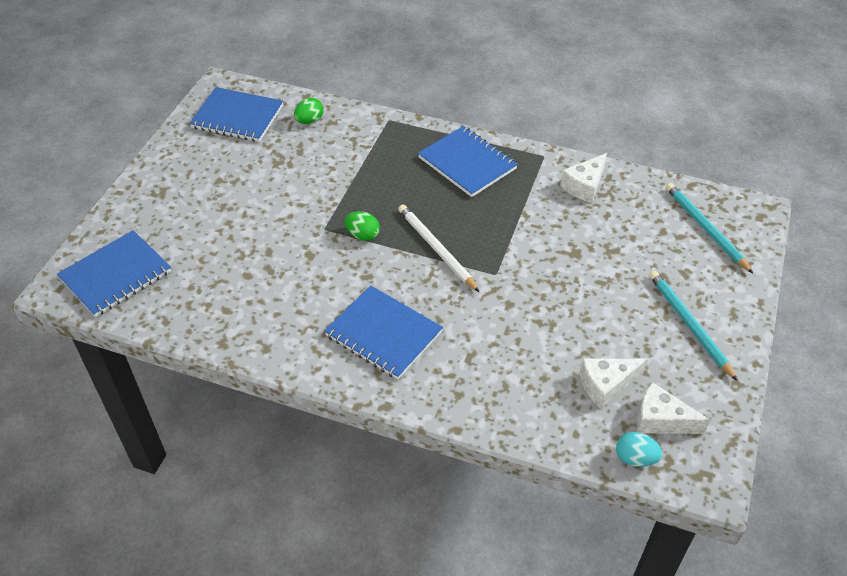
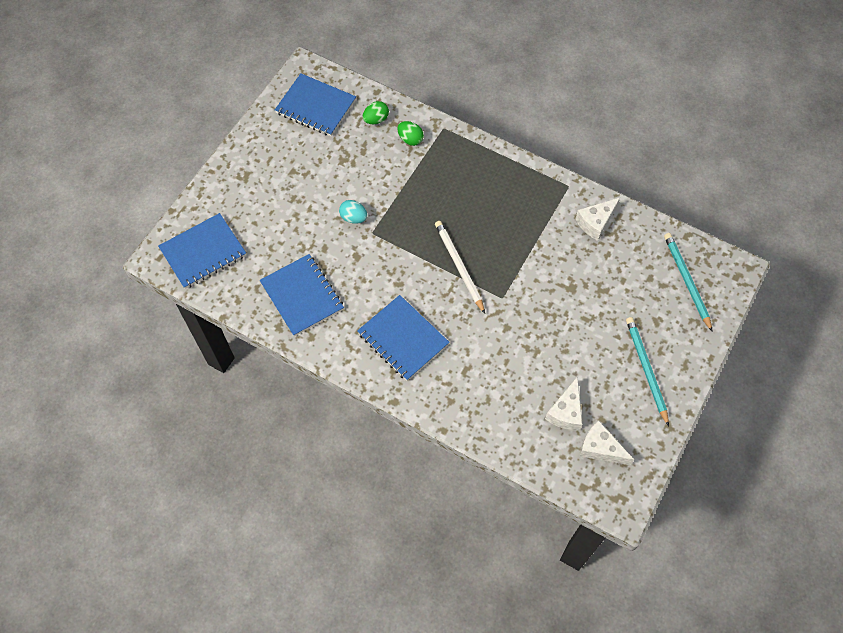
camera: 10 degrees right, 15 degrees up
green egg [345,211,380,241] -> green egg moved to [397,121,424,146]
blue notebook [418,126,518,197] -> blue notebook moved to [260,254,344,336]
white cheese [580,359,648,409] -> white cheese turned 60 degrees counterclockwise [545,376,582,431]
turquoise egg [616,432,662,467] -> turquoise egg moved to [339,200,367,224]

